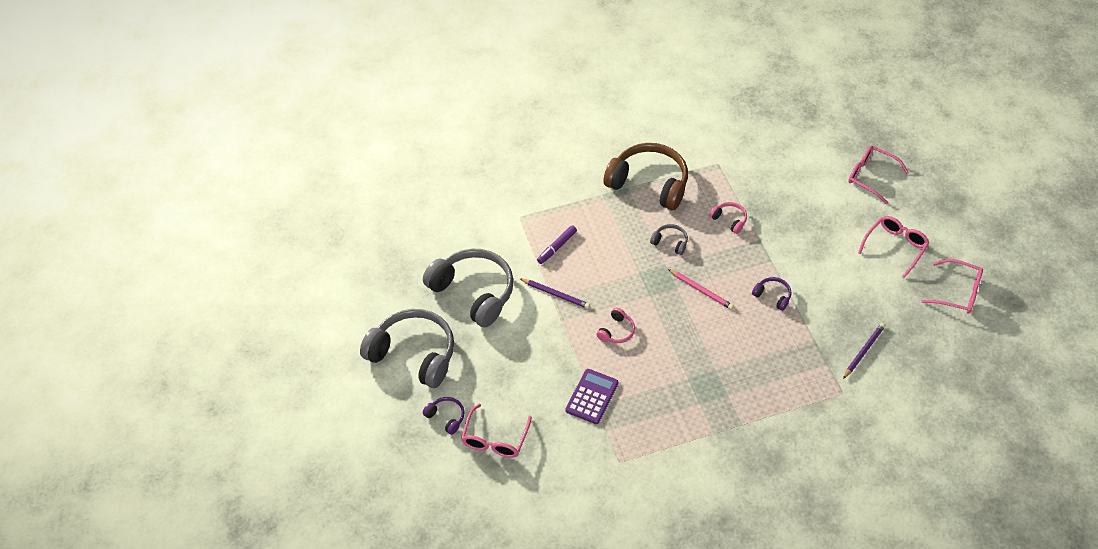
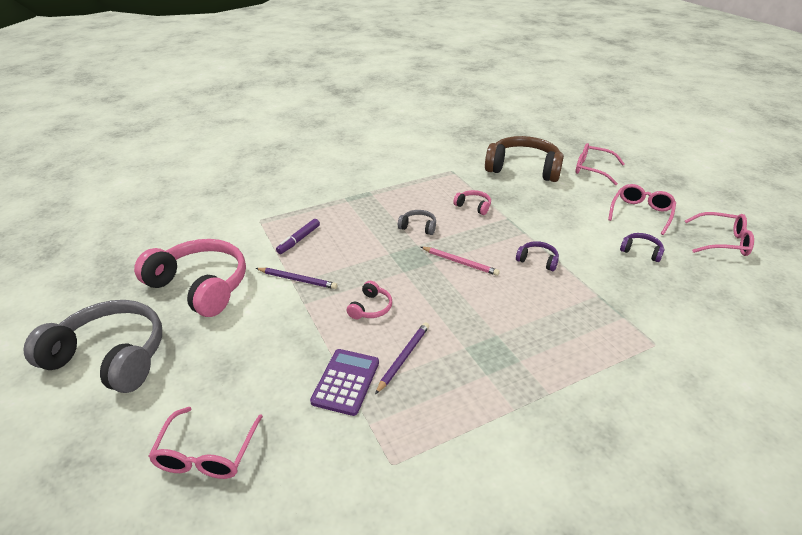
camera: 10 degrees left, 15 degrees down
grey headphones [423,249,514,327] -> pink headphones [134,239,246,317]
purple headphones [423,397,465,435] -> purple headphones moved to [620,233,665,262]
brown headphones [603,143,688,210] -> brown headphones moved to [485,136,564,182]
purple pencil [843,323,885,379] -> purple pencil moved to [375,322,429,394]

